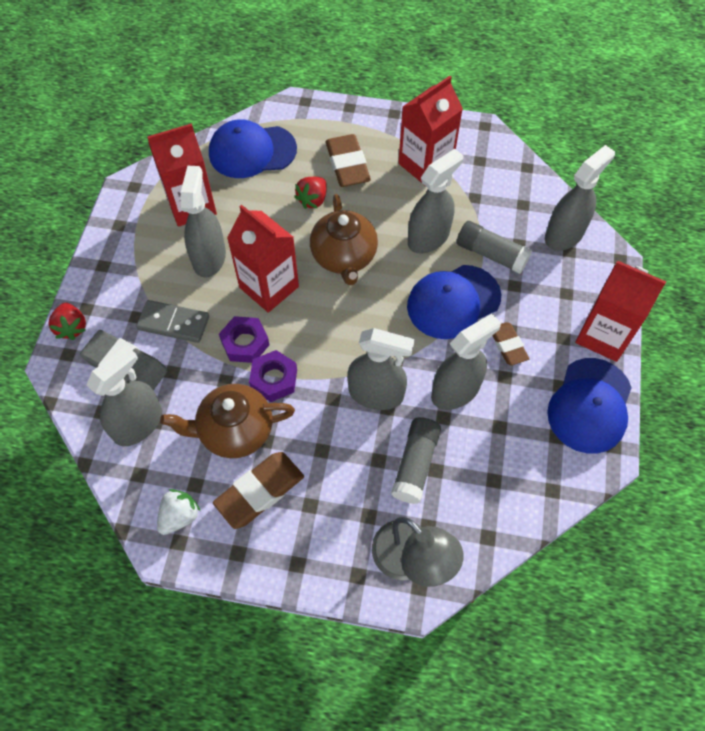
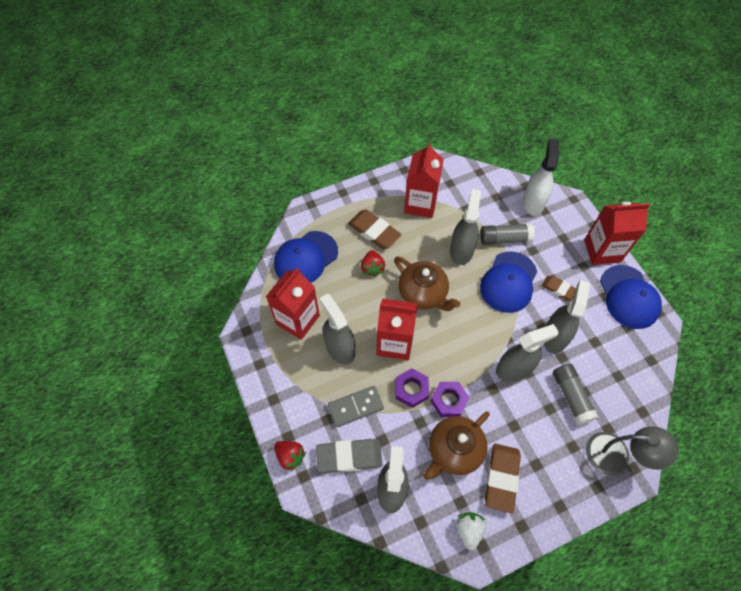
camera: 35 degrees left, 0 degrees up
grey spray bottle [545,145,615,251] -> white spray bottle [523,139,559,215]

